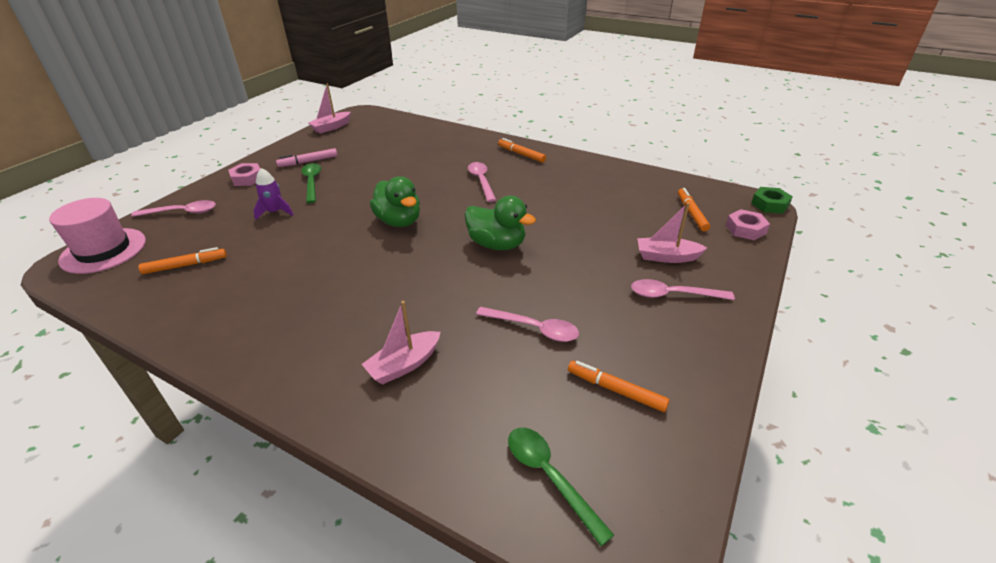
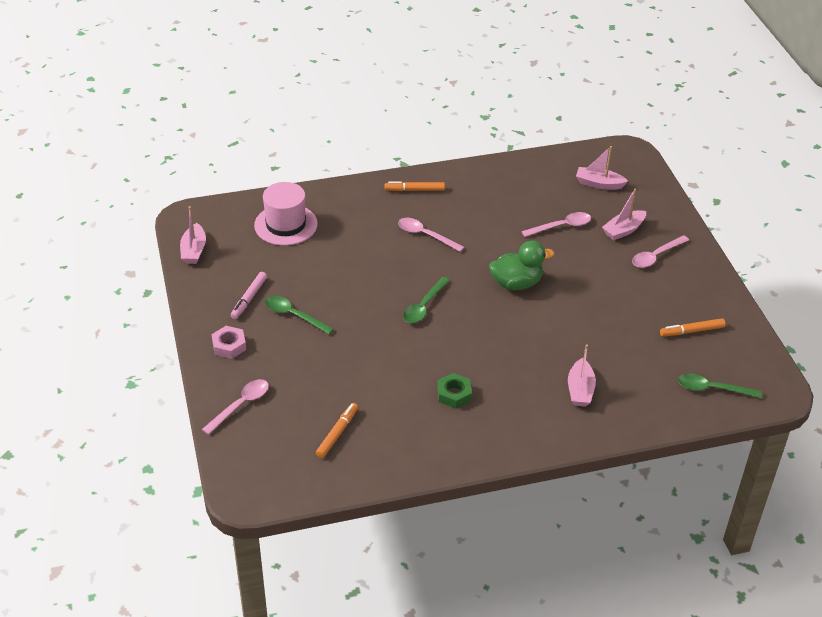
camera: 45 degrees left, 5 degrees up
pink hat [49,198,146,274] -> pink hat moved to [254,182,318,246]
purple rocket [253,168,293,220] -> none
green duck [370,176,420,227] -> green spoon [403,277,450,323]
pink spoon [476,307,579,342] -> pink spoon moved to [522,212,591,237]
orange marker [678,188,710,232] -> pink boat [576,146,628,190]
pink nut [726,209,770,240] -> none
green nut [751,187,793,214] -> green nut moved to [437,373,472,408]

